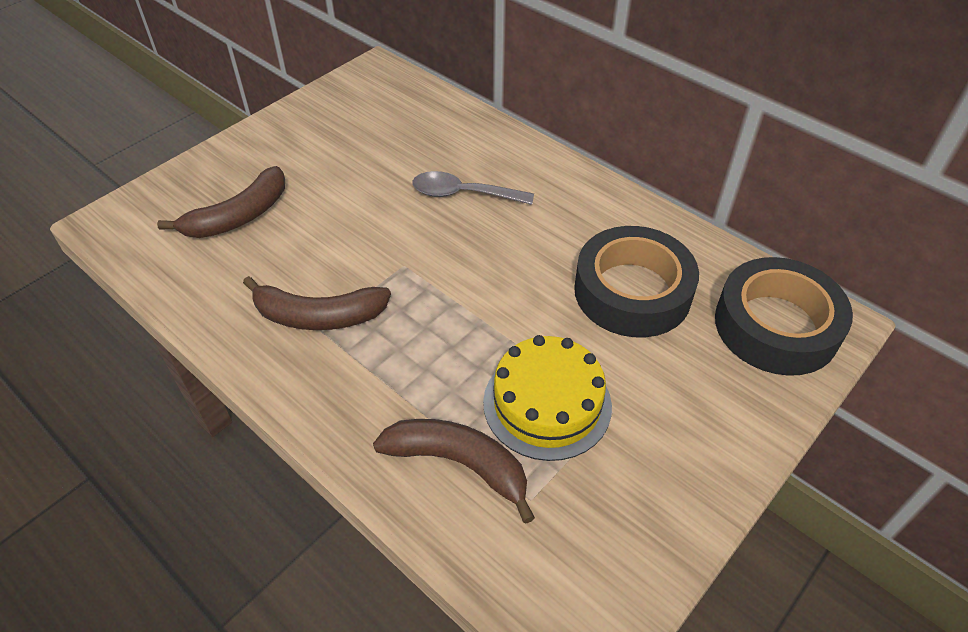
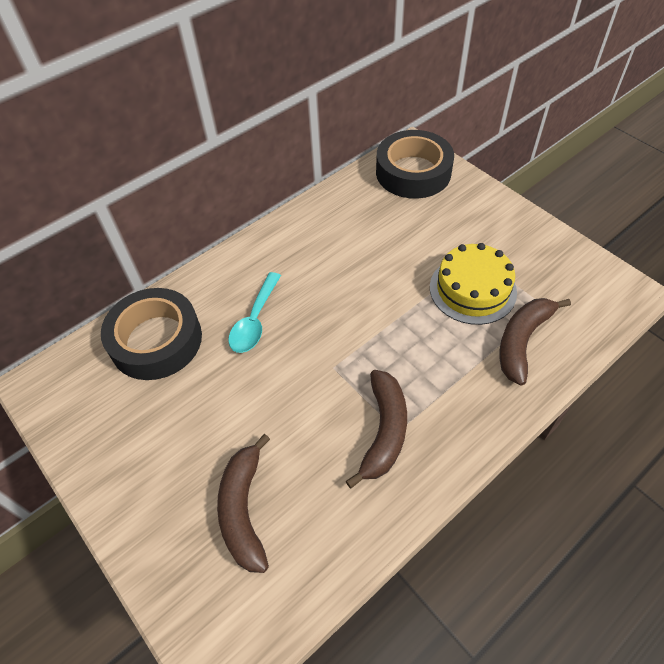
camera: 80 degrees left, 5 degrees up
brown banana [157,166,285,238] -> brown banana turned 150 degrees counterclockwise [217,434,270,573]
grey spoon [412,171,534,205] -> turquoise spoon [228,272,281,353]
black tape [574,226,699,337] -> black tape moved to [101,288,202,380]

